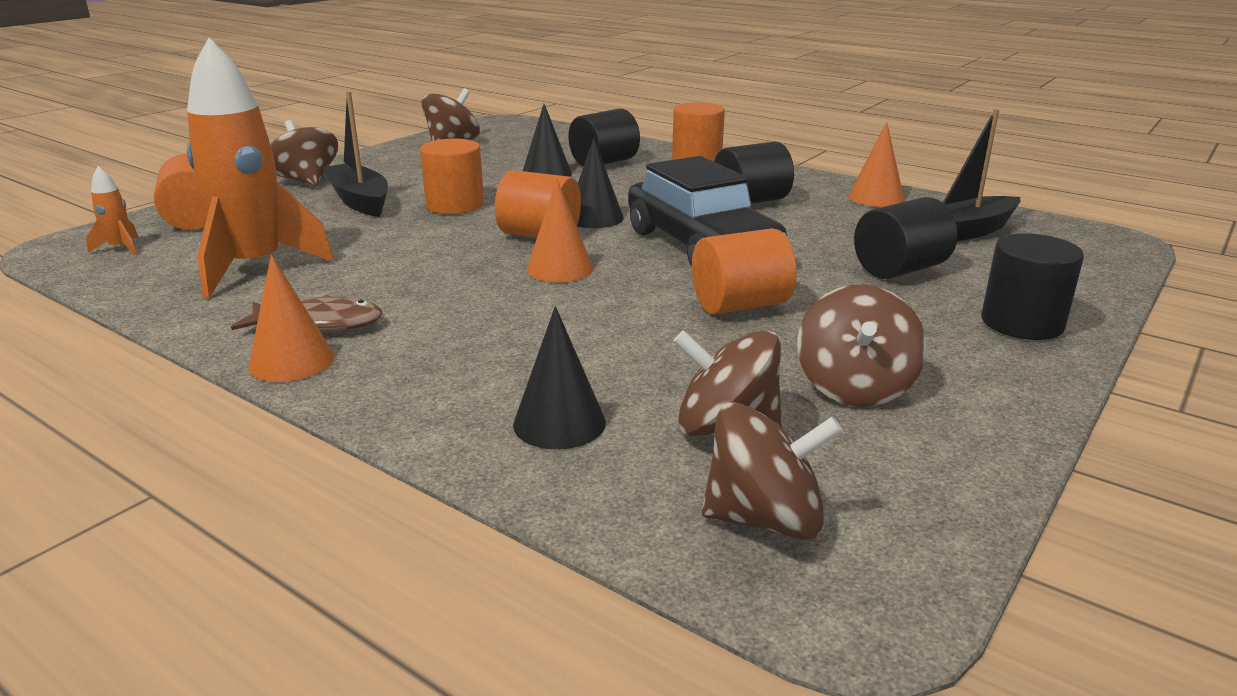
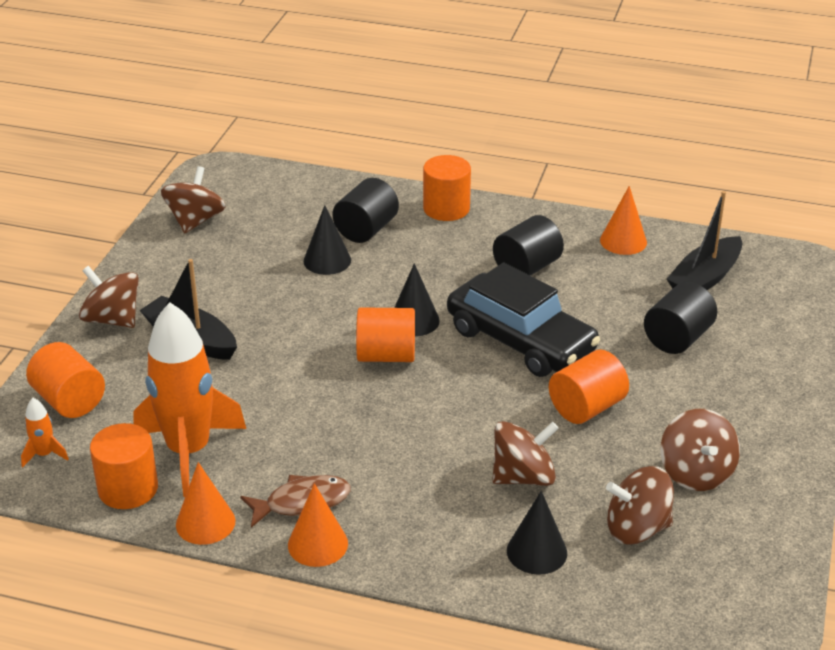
camera: 20 degrees left, 10 degrees up
orange cylinder [420,139,484,214] -> orange cylinder moved to [90,423,158,509]
orange cone [527,179,593,282] -> orange cone moved to [176,462,236,545]
brown spinning top [702,402,843,540] -> brown spinning top moved to [492,421,559,486]
black cylinder [981,233,1084,340] -> none

